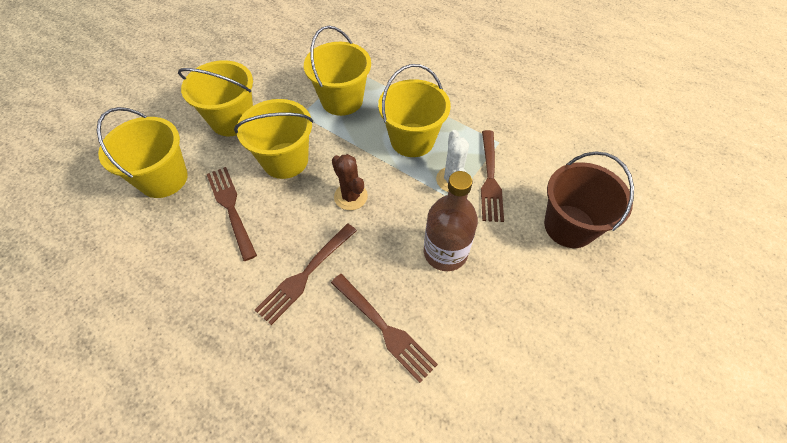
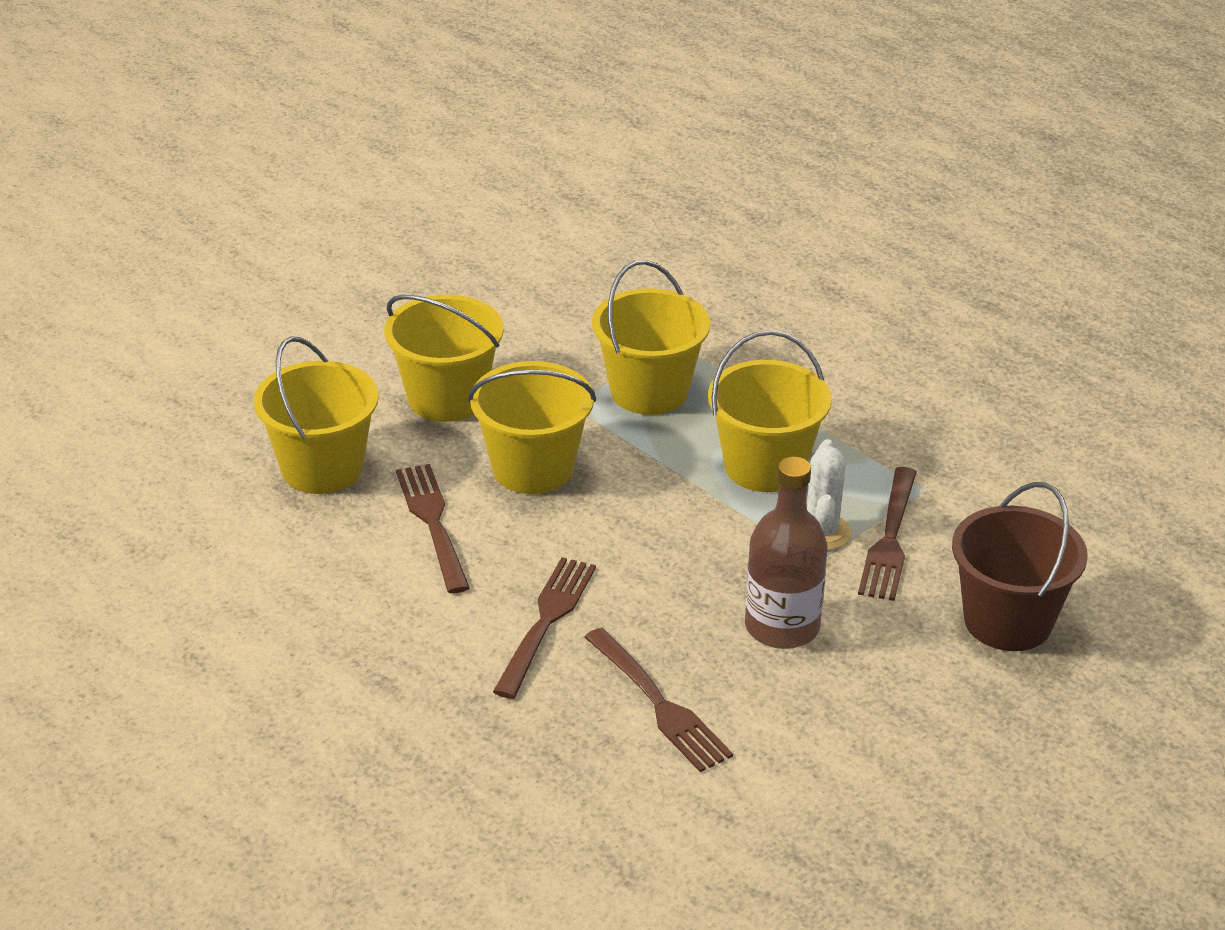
camera: 10 degrees right, 20 degrees down
brown fork [255,224,357,325] -> brown fork turned 150 degrees clockwise [493,557,596,699]
brown cactus [332,154,368,210] -> none

